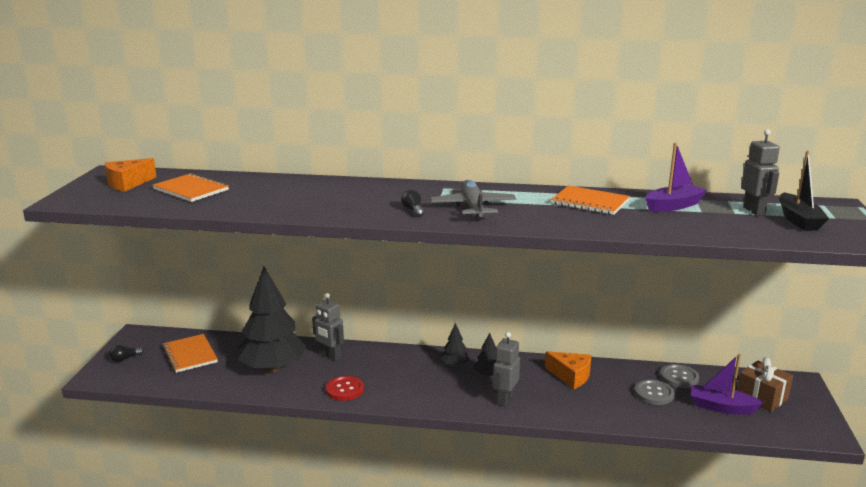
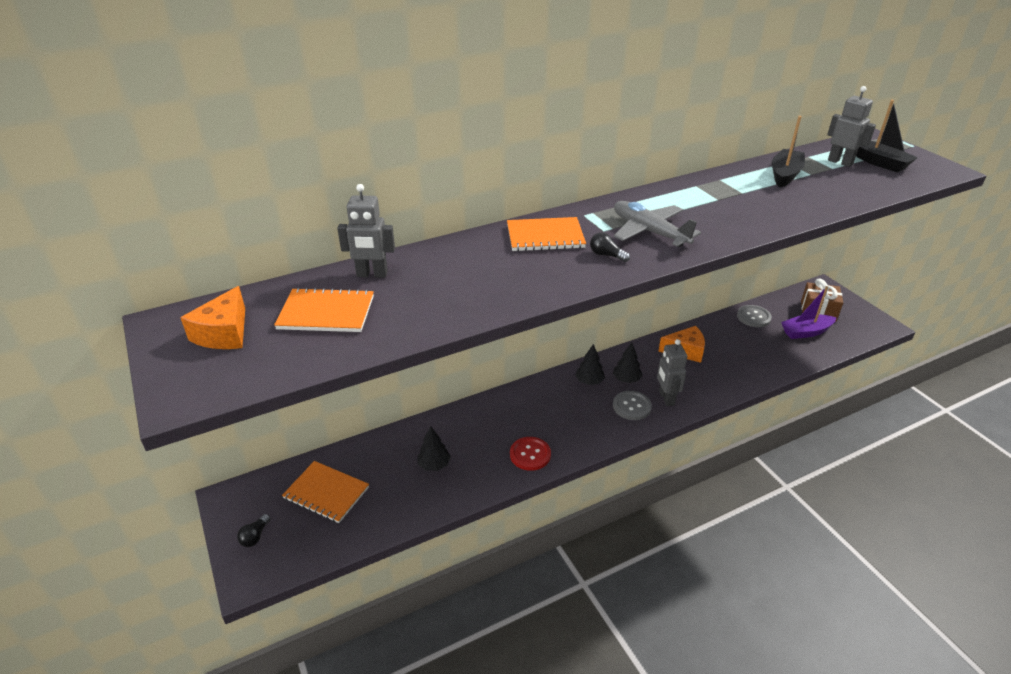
camera: 35 degrees left, 15 degrees up
black tree [237,266,307,372] -> black tree [417,426,451,471], size x0.43
grey robot [312,293,344,361] -> grey robot moved to [337,184,395,278]
orange notebook [551,185,630,215] -> orange notebook moved to [507,217,586,251]
grey button [635,380,675,405] -> grey button moved to [613,391,652,420]
purple boat [645,143,707,212] -> black boat [772,116,805,187]

